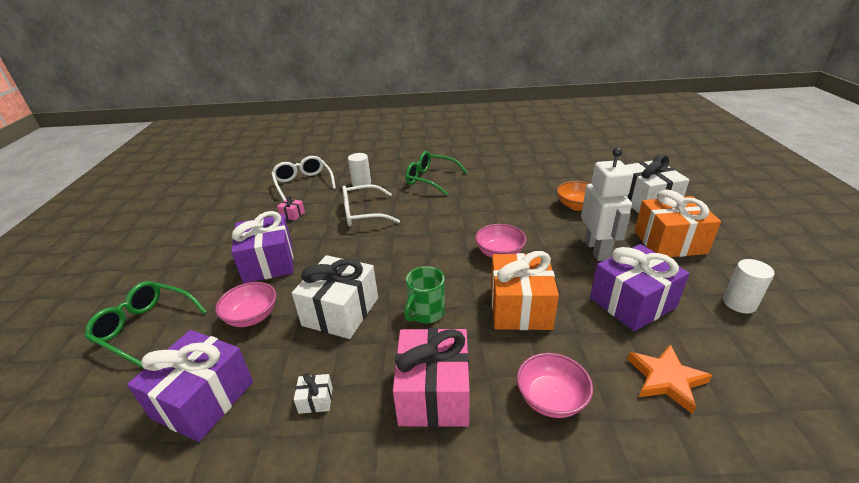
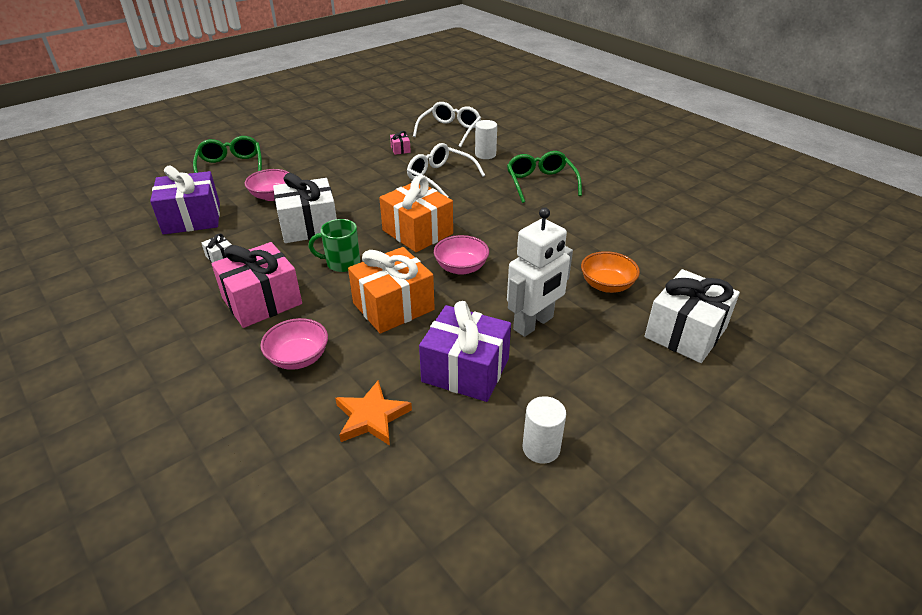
camera: 50 degrees right, 5 degrees up
purple gift [231,211,293,283] -> none
orange gift [634,190,721,257] -> orange gift moved to [379,175,453,252]

